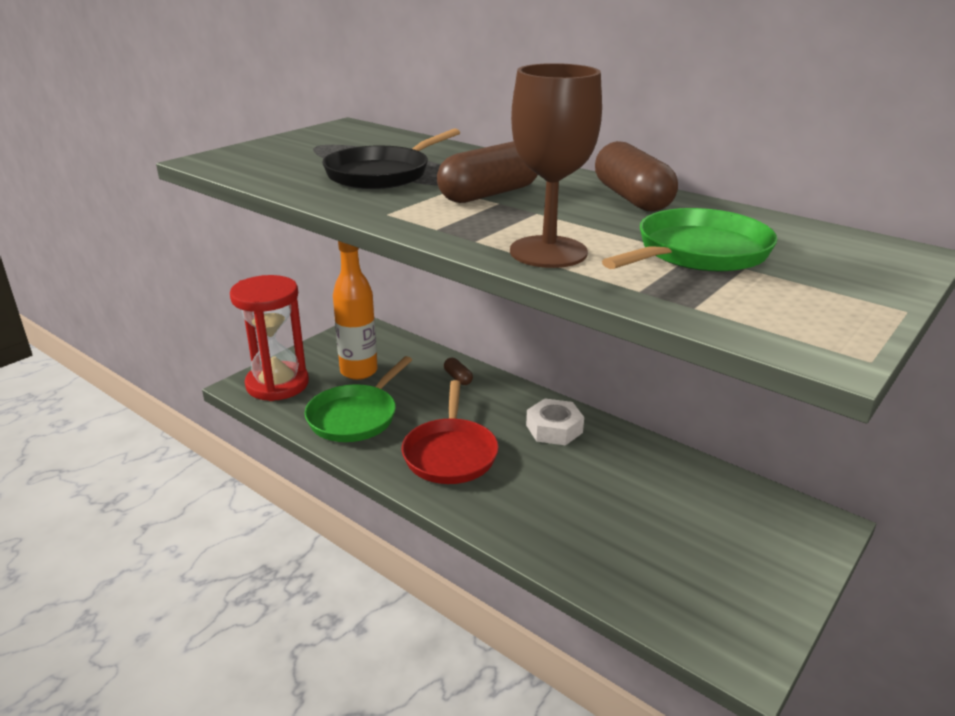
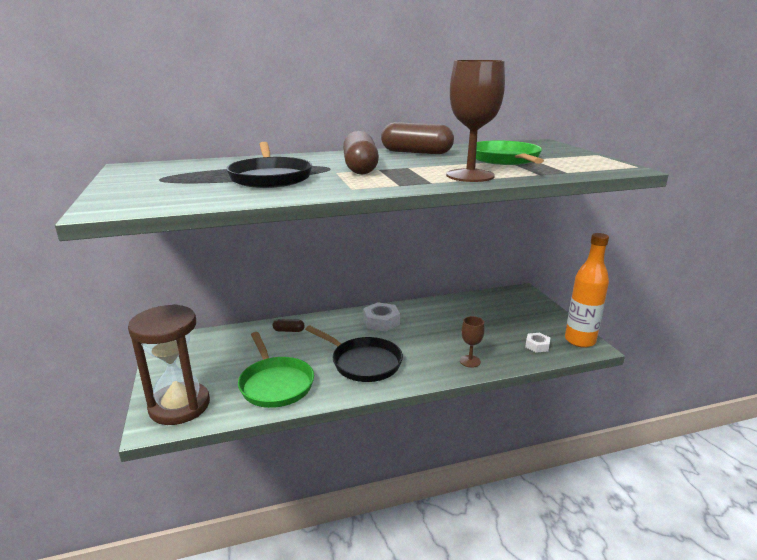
camera: 55 degrees left, 5 degrees down
red hourglass [230,275,309,401] -> brown hourglass [128,304,210,425]
orange bottle [333,241,378,380] -> orange bottle moved to [565,233,609,348]
red pan [402,380,499,484] -> black pan [305,326,403,382]
none -> brown goblet [460,316,485,368]
none -> white nut [525,333,550,353]

